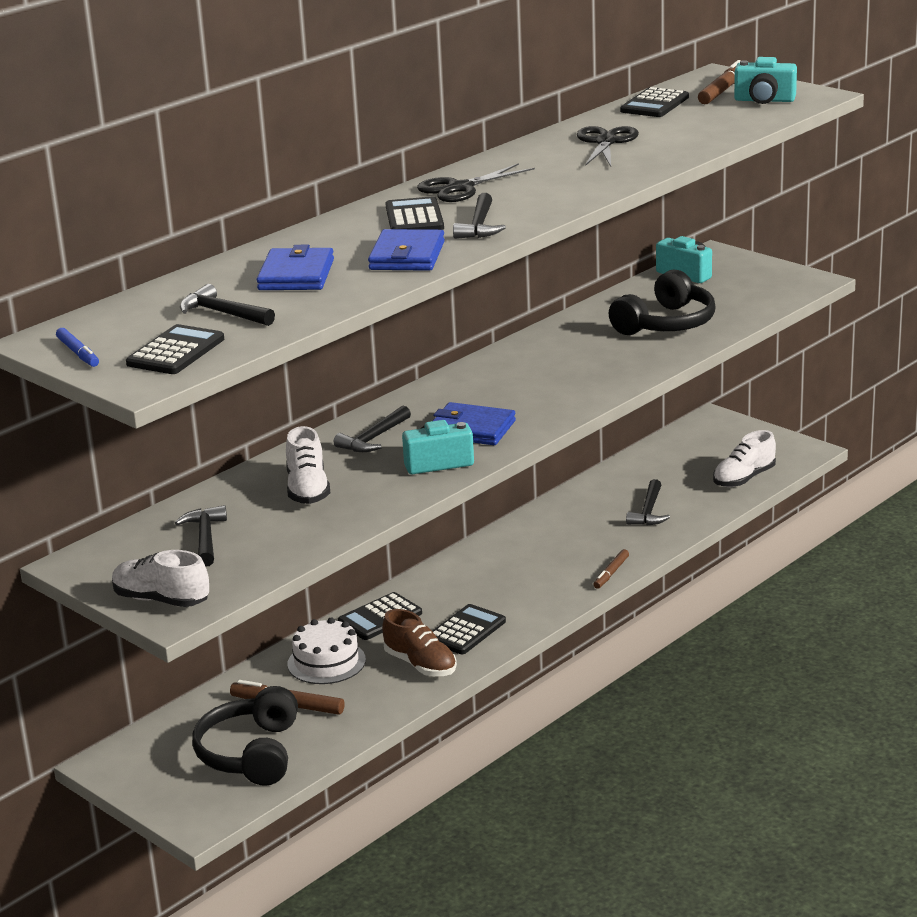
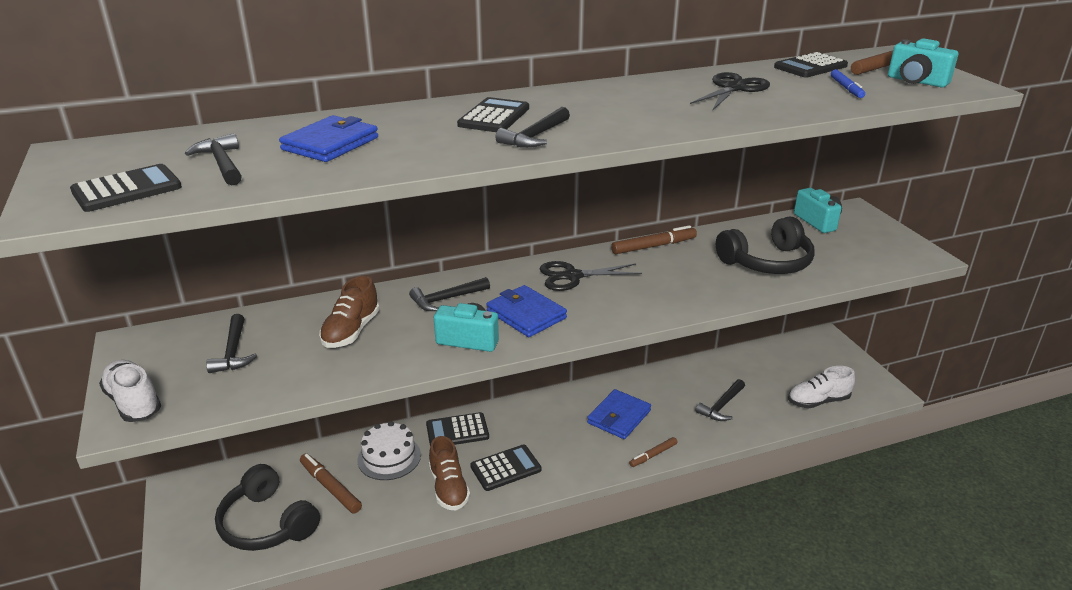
camera: 25 degrees right, 5 degrees up
blue marker [56,328,99,367] -> blue marker moved to [831,69,865,98]
black hammer [175,505,227,567] -> black hammer turned 150 degrees clockwise [206,314,257,373]
black headphones [192,686,298,786] -> black headphones turned 75 degrees counterclockwise [215,464,320,551]
white shoe [286,426,330,504] -> brown shoe [319,276,380,348]
blue wallet [368,229,445,271] -> blue wallet moved to [587,389,651,439]
black scissors [417,163,535,202] -> black scissors moved to [539,261,642,291]
none -> brown marker [611,225,697,254]

